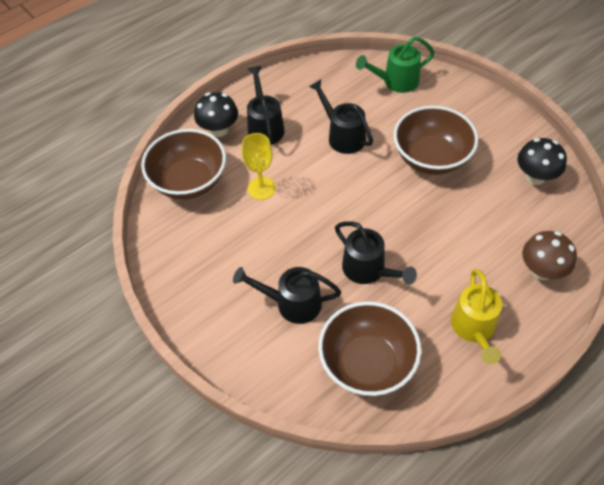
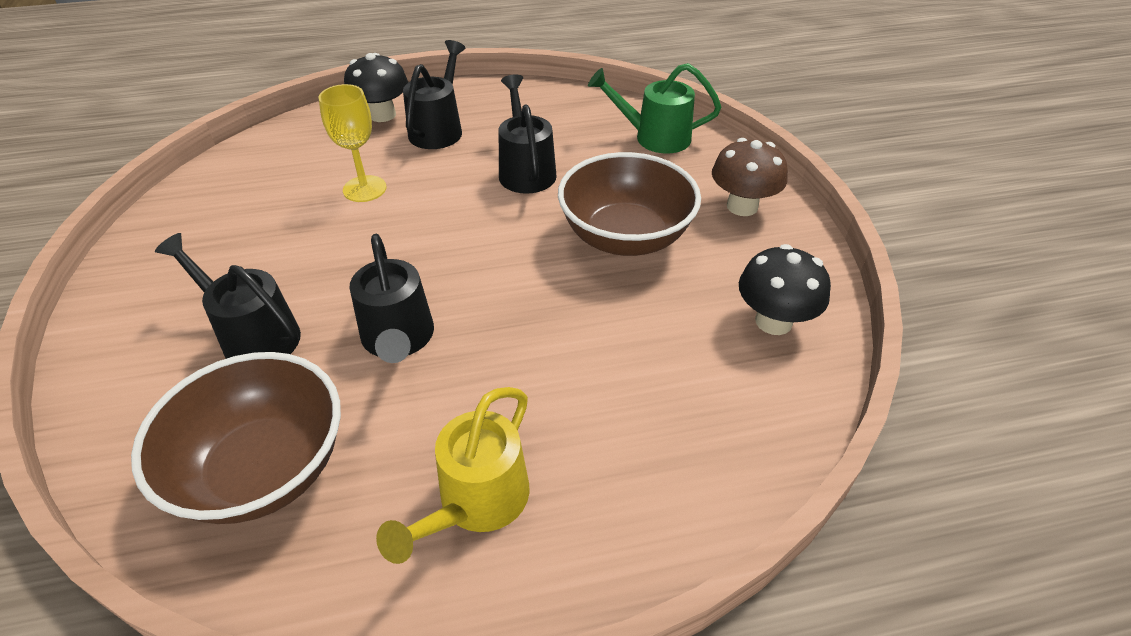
camera: 25 degrees right, 10 degrees down
brown bowl [141,129,226,200] -> none
brown mushroom [522,231,577,280] -> brown mushroom moved to [712,138,788,216]

